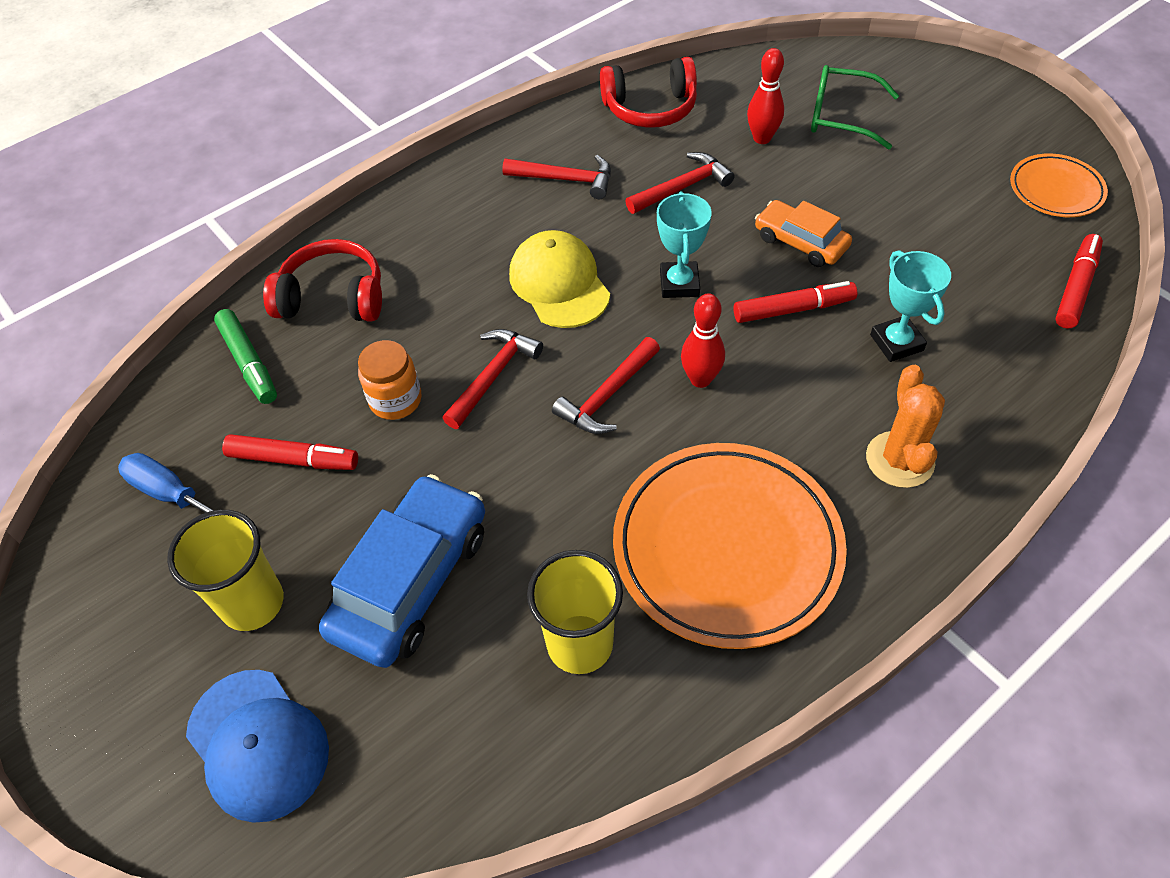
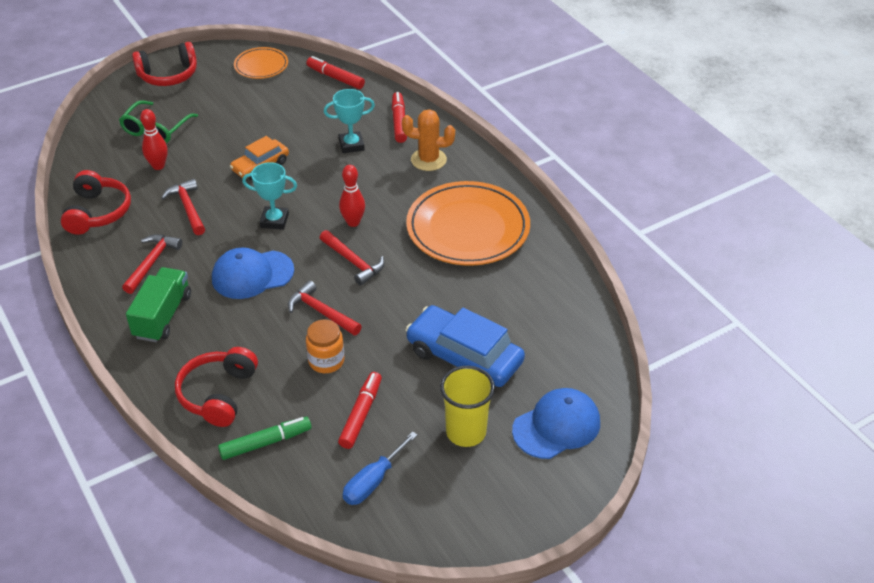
camera: 85 degrees left, 10 degrees down
yellow cap [509,230,610,328] -> blue cap [212,247,294,299]
yellow cup [527,550,623,674] -> none
red marker [733,281,857,323] -> red marker moved to [392,92,407,143]
none -> green truck [126,267,191,342]
none -> red headphones [132,42,197,86]

